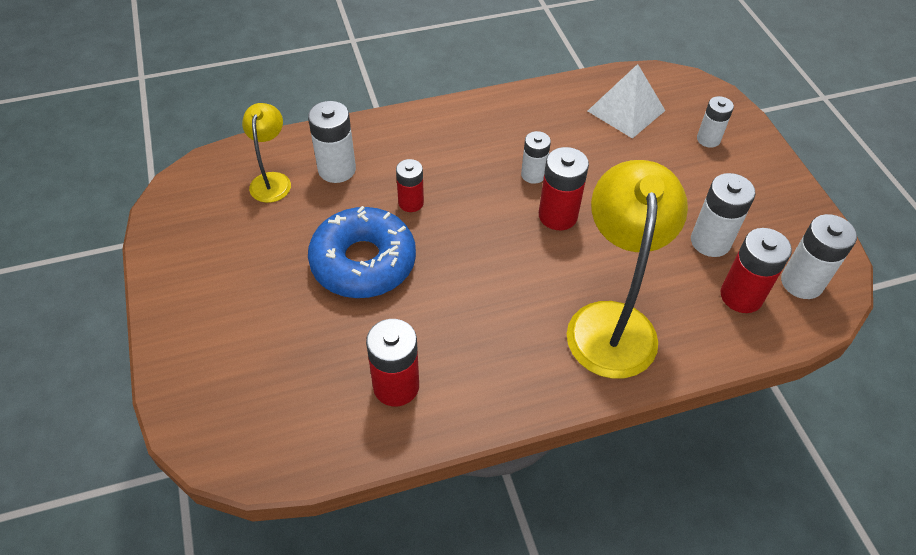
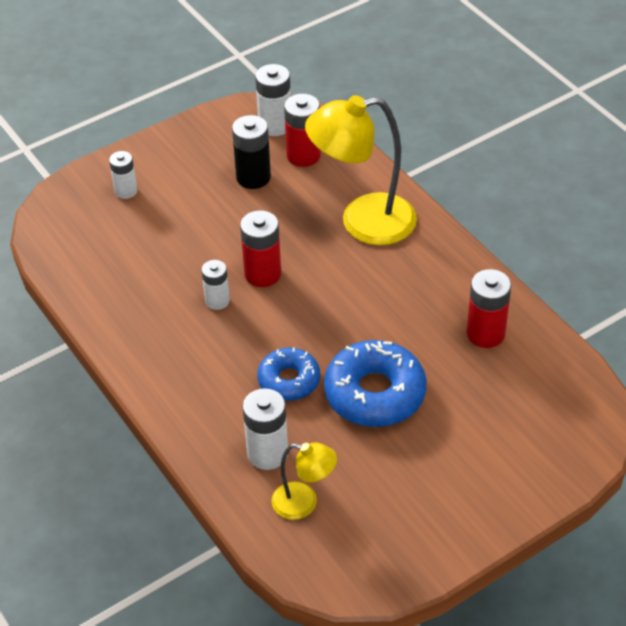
camera: 105 degrees left, 5 degrees down
yellow lamp [242,103,291,203] -> yellow lamp turned 150 degrees counterclockwise [271,443,337,520]
red battery [396,159,424,212] -> blue donut [257,348,320,401]
white pyramid [588,64,666,139] -> none
white battery [691,173,756,257] -> black battery [232,115,271,189]

